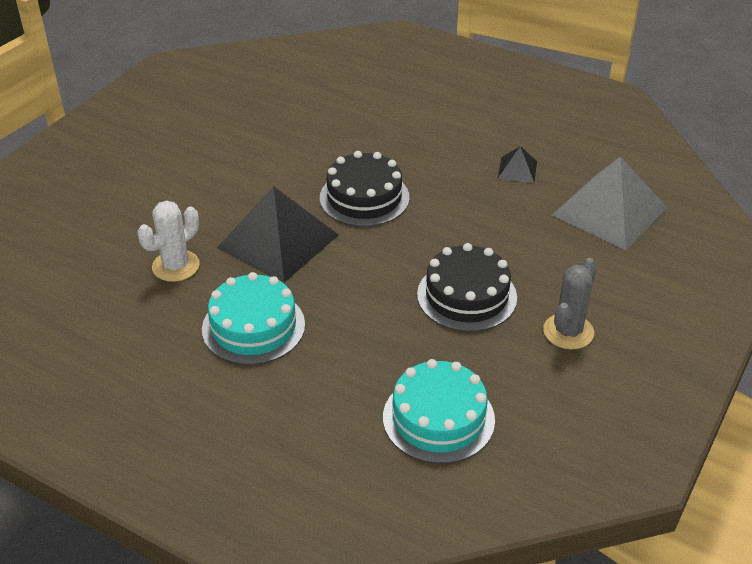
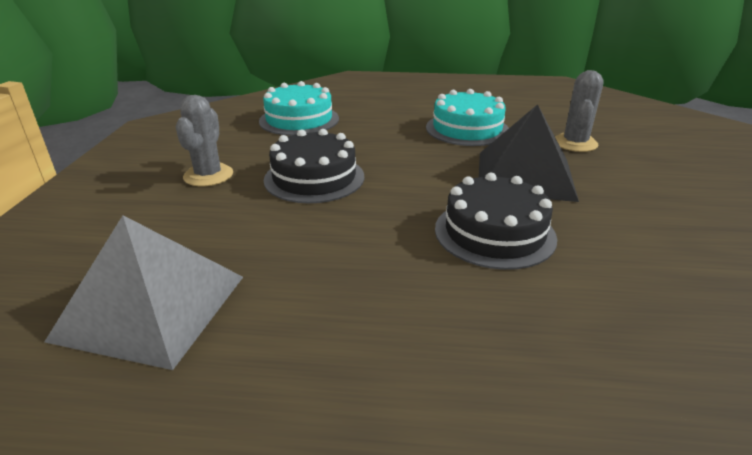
camera: 155 degrees right, 10 degrees down
white cactus [137,201,200,282] -> grey cactus [555,70,603,152]
black pyramid [498,146,537,183] -> none

